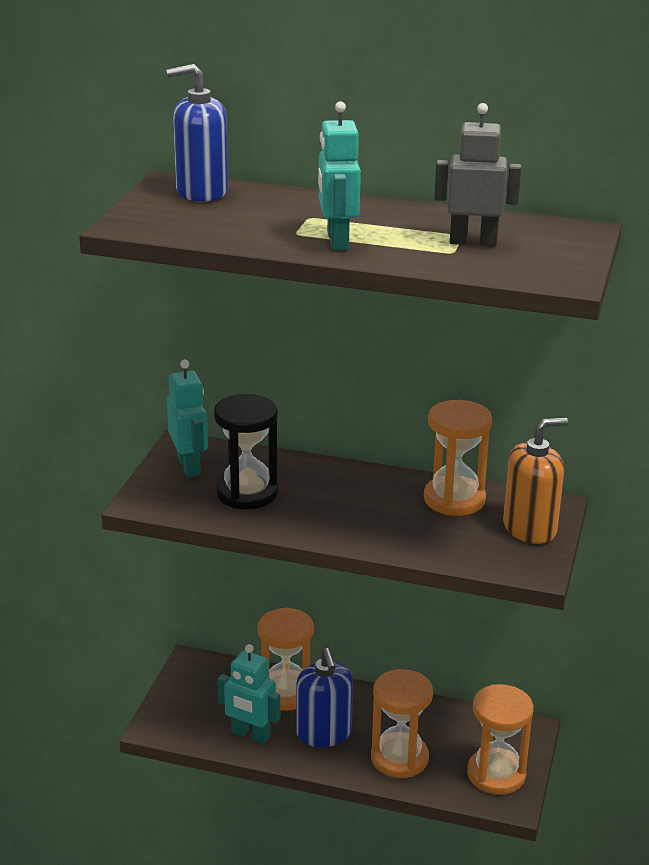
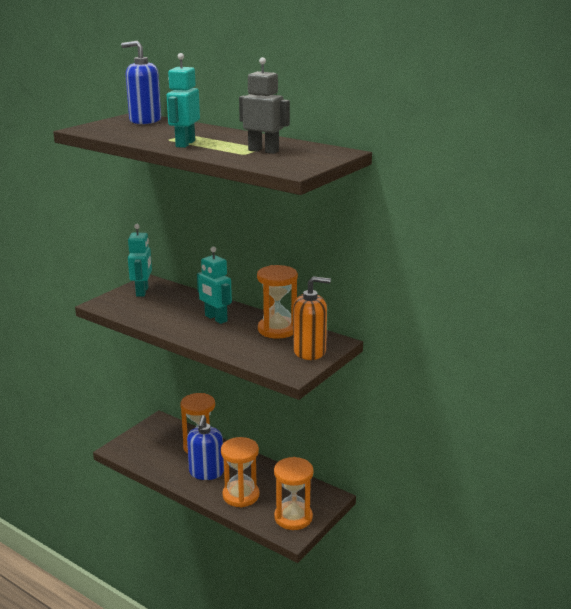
camera: 20 degrees right, 5 degrees down
black hourglass [214,394,278,509] -> none
turquoise robot [217,644,280,744] -> turquoise robot moved to [197,247,232,324]

